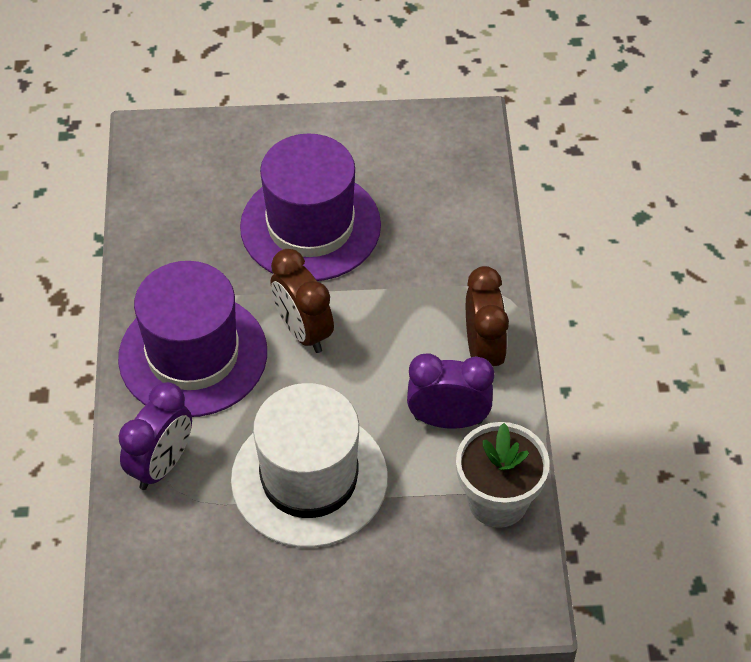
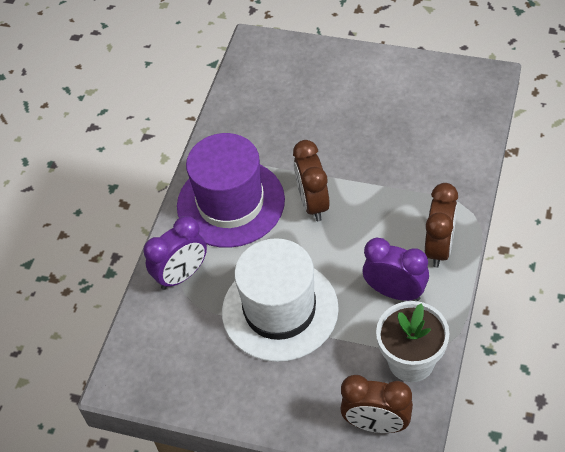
camera: 25 degrees right, 0 degrees up
purple hat [240,133,381,281] -> none
none -> brown clock [340,375,413,433]

